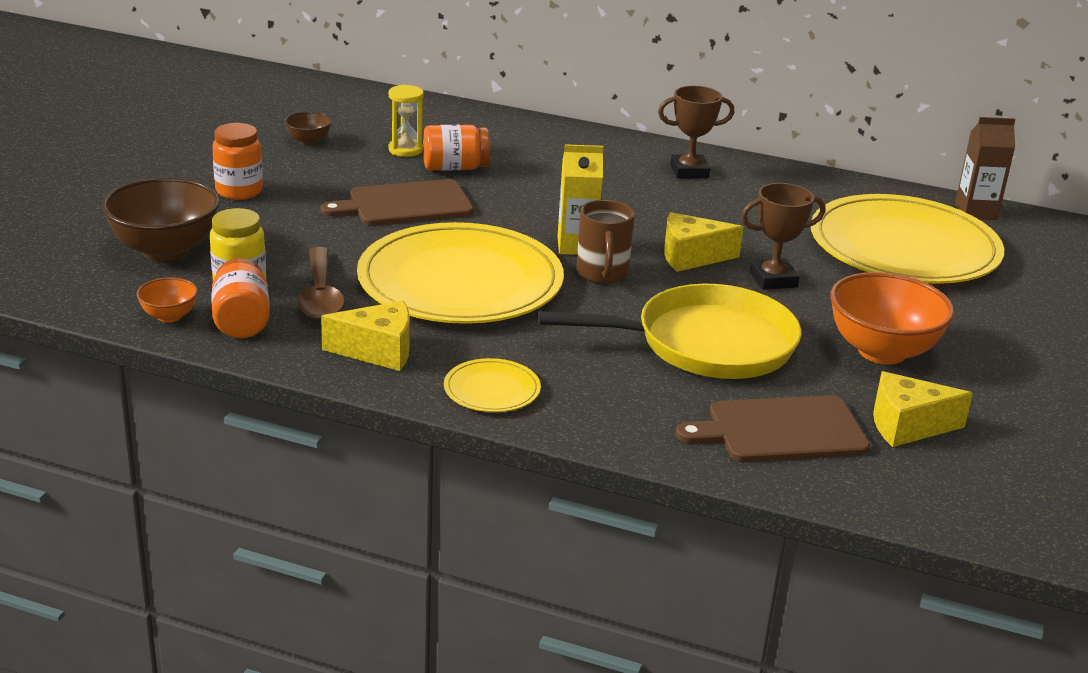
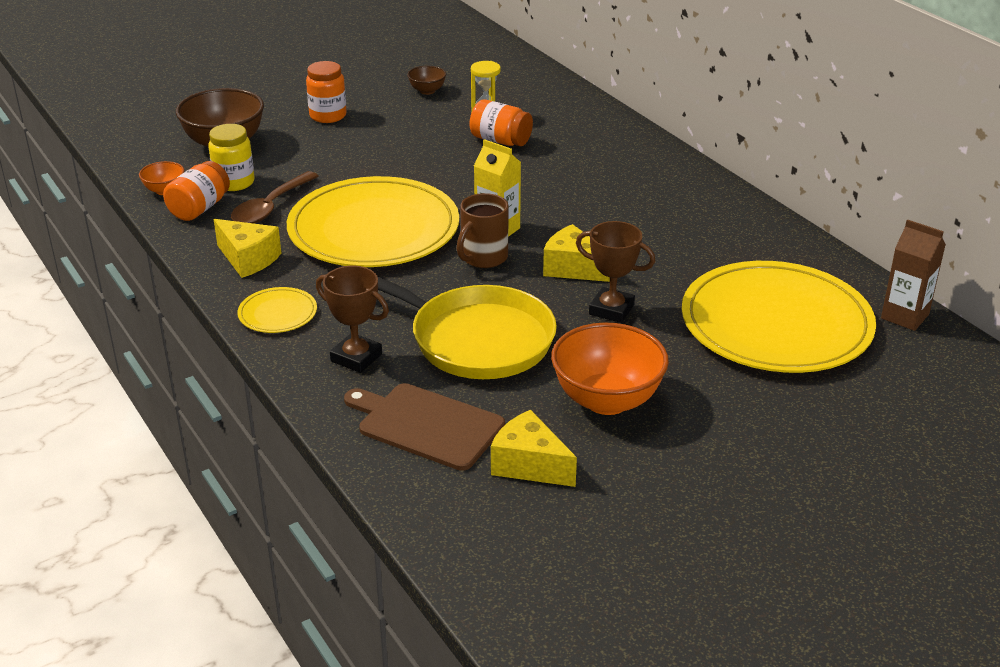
camera: 40 degrees right, 5 degrees up
brown cutting board [321,179,473,225] -> none
brown trophy [658,86,734,178] -> brown trophy moved to [316,266,389,373]

